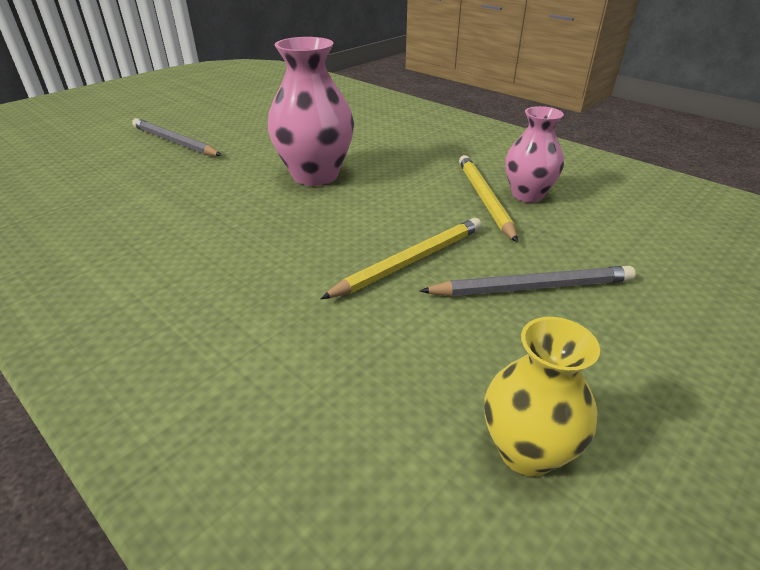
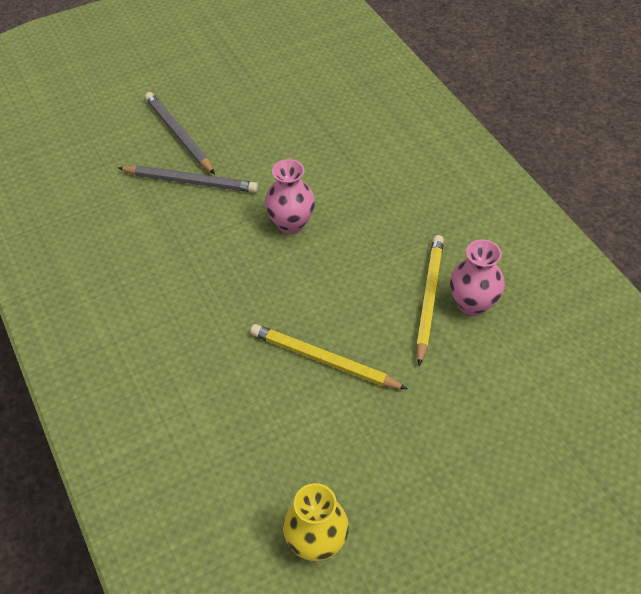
camera: 20 degrees right, 15 degrees up
pink vase [267,37,354,186] -> pink vase [265,159,315,234], size x0.63
yellow pencil [320,218,482,299] -> yellow pencil turned 135 degrees counterclockwise [250,324,407,389]
grey pencil [420,266,636,296] -> grey pencil moved to [118,165,258,193]

